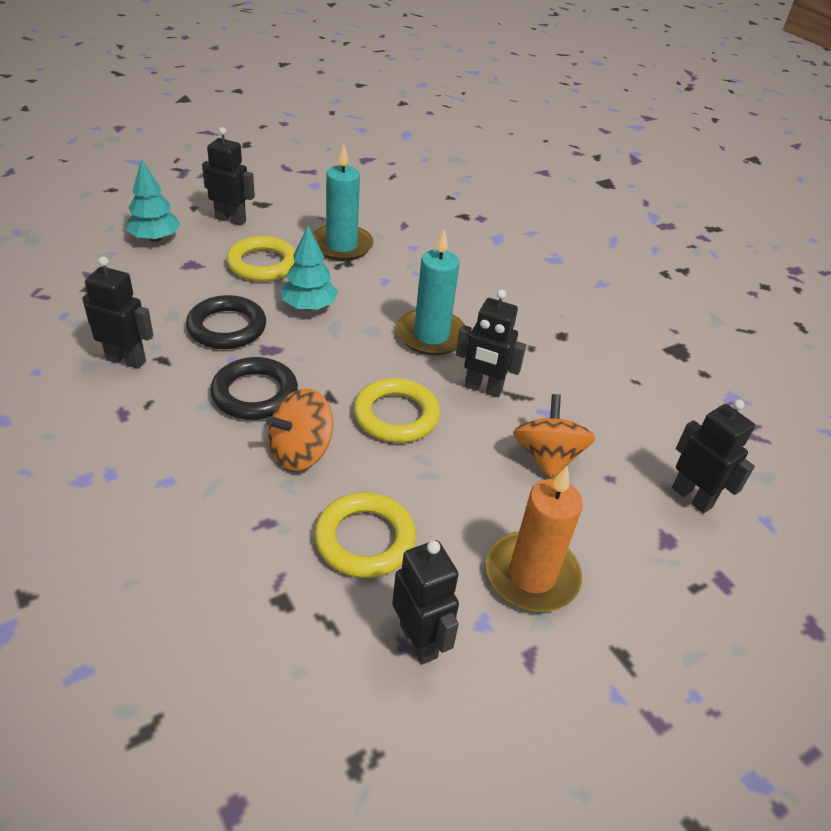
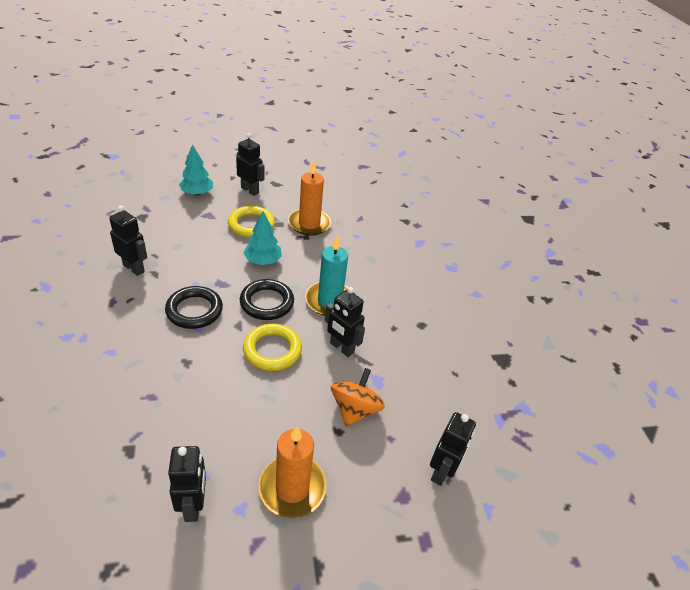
camera: 20 degrees right, 0 degrees up
black ring [186,295,266,349] -> black ring moved to [240,279,294,320]
orange spinning top [266,388,334,471] -> none
turquoise candle [312,144,373,261] -> orange candle [288,161,331,235]
yellow ring [314,492,416,578] -> none
black robot [672,399,755,514] -> black robot turned 45 degrees clockwise [430,412,476,486]

